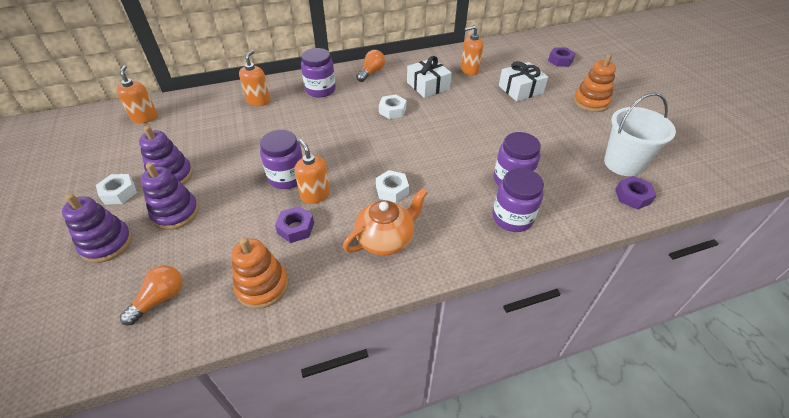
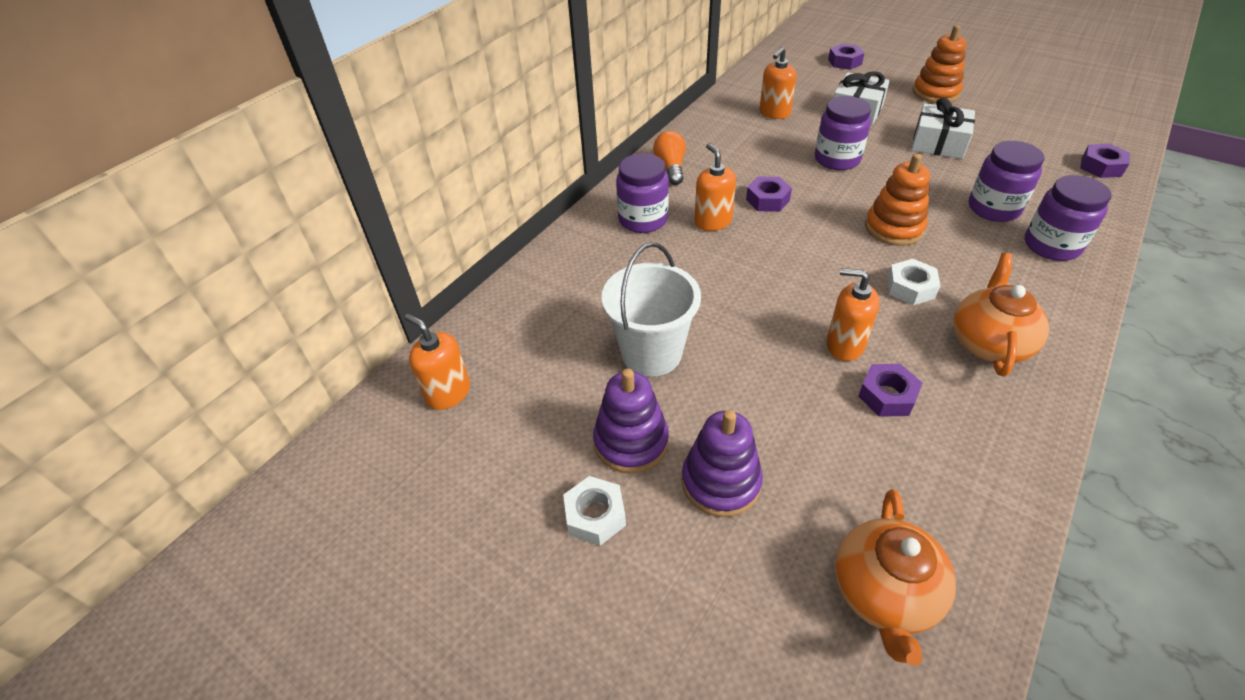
camera: 35 degrees left, 0 degrees up
purple stacking toy [62,194,132,263] -> none
orange light bulb [120,265,183,325] -> orange teapot [835,489,956,666]
orange stacking toy [232,237,289,309] -> orange stacking toy moved to [865,154,930,246]
orange soap dispenser [239,50,270,106] -> orange soap dispenser moved to [695,143,736,231]
purple jar [260,130,303,189] -> purple jar moved to [815,96,871,170]
white nut [379,94,406,119] -> purple nut [746,176,792,212]
white gift [407,56,452,98] -> white gift moved to [911,97,975,159]
white bucket [604,93,676,176] -> white bucket moved to [602,242,701,376]

